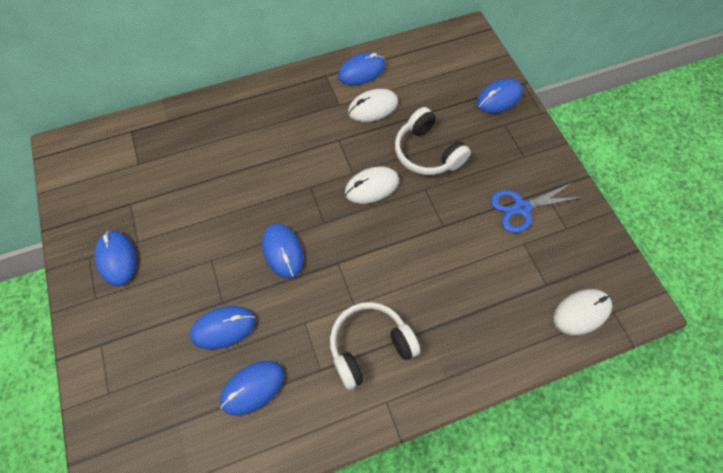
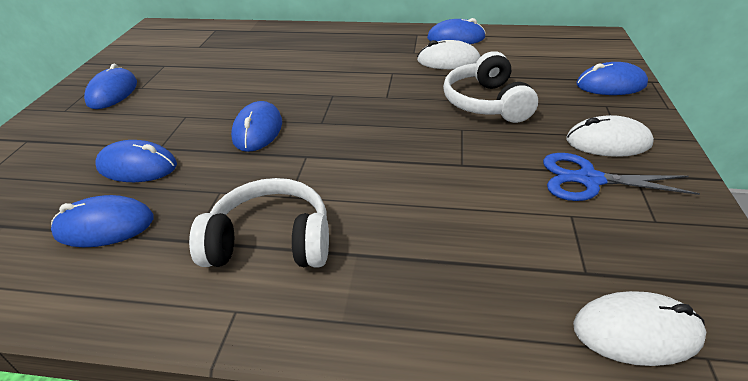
camera: 30 degrees right, 25 degrees down
white mouse [345,166,399,204] -> white mouse moved to [566,115,654,157]

